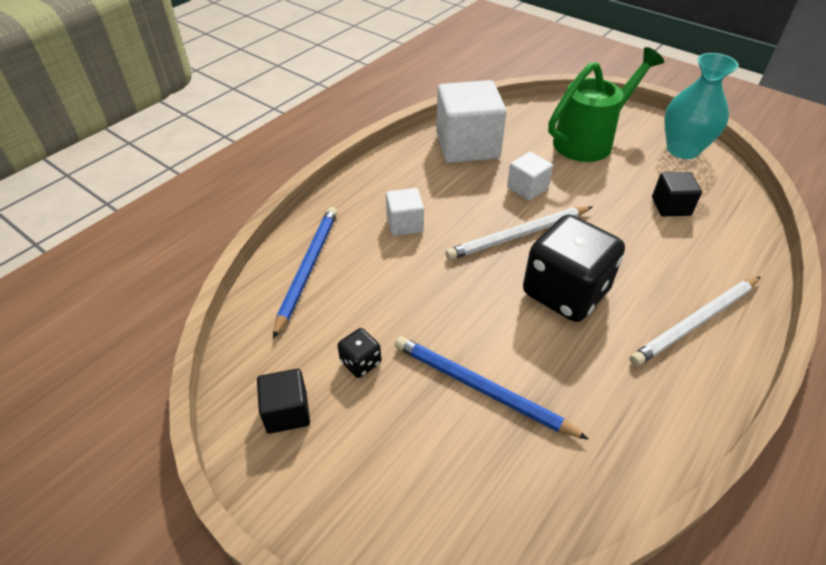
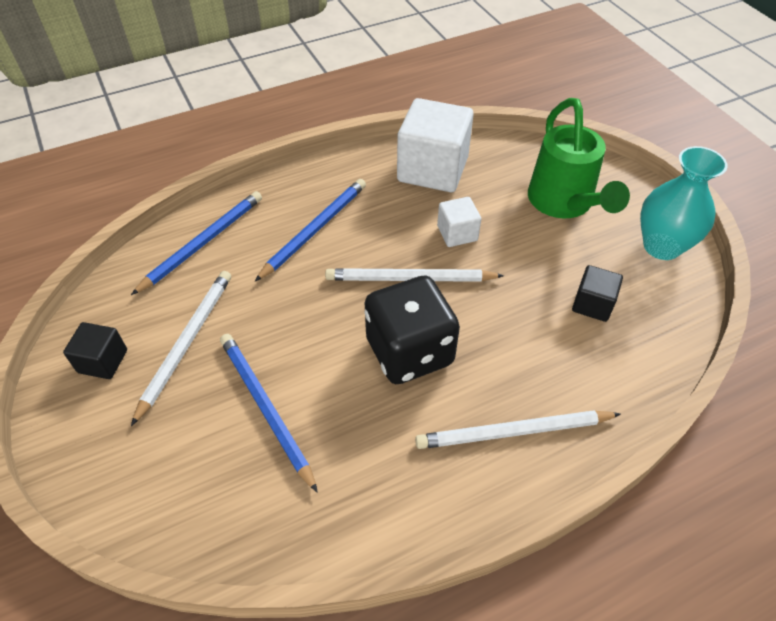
camera: 25 degrees right, 5 degrees up
black dice [338,328,381,378] -> white pencil [131,271,231,426]
white cube [386,188,424,236] -> blue pencil [255,179,366,281]
green watering can [548,47,664,162] -> green watering can turned 90 degrees clockwise [528,98,630,218]

